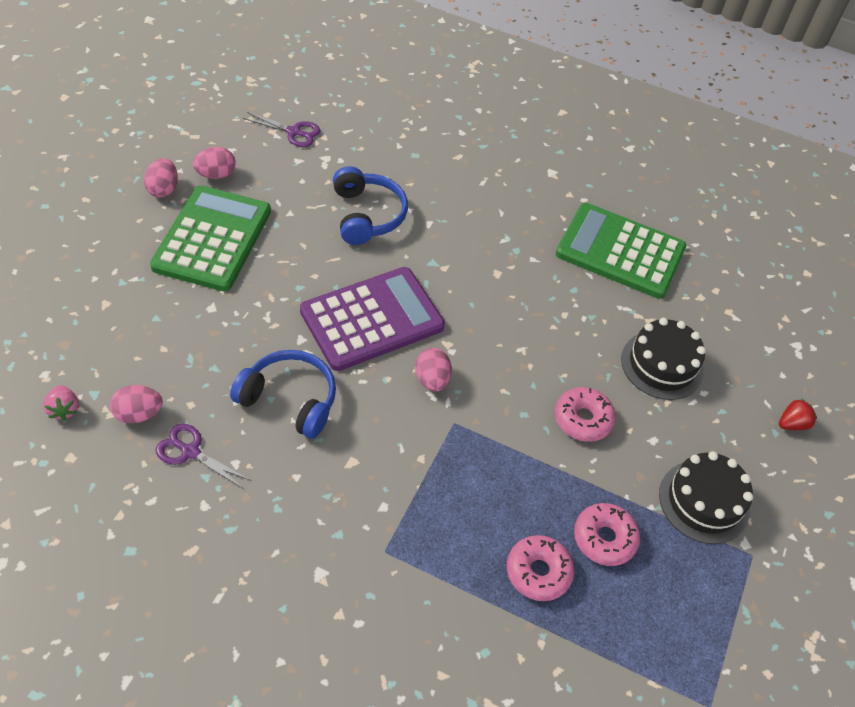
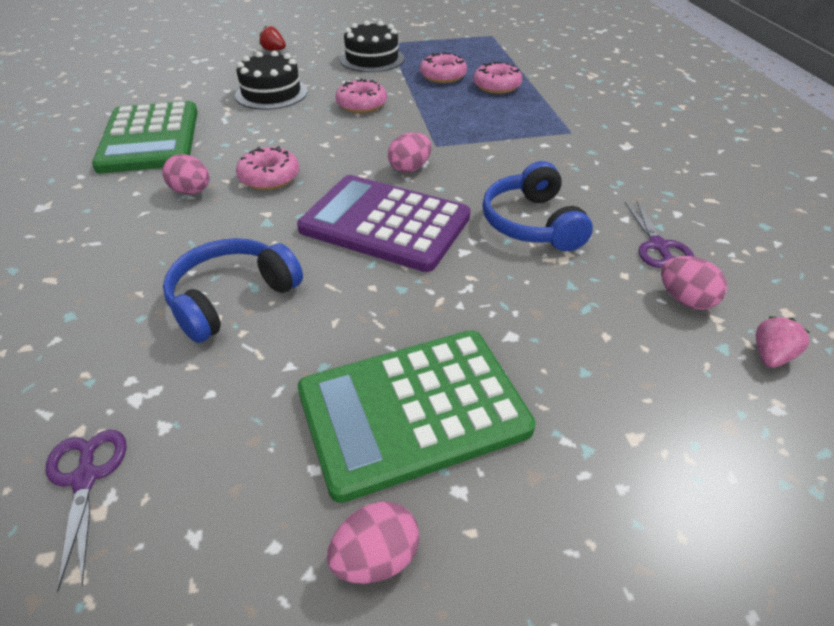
camera: 120 degrees left, 10 degrees down
pink egg [193,147,236,179] -> pink egg moved to [162,154,210,194]
none -> pink donut [236,146,299,190]

